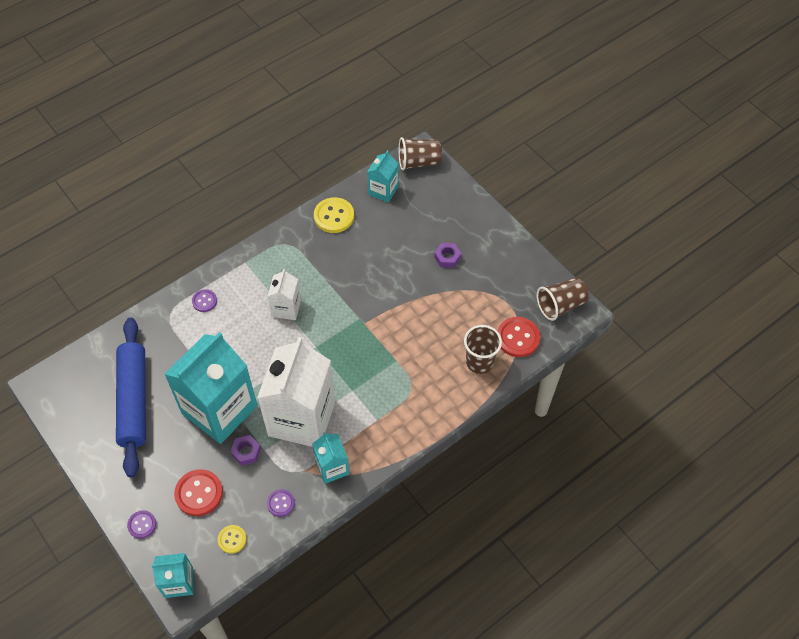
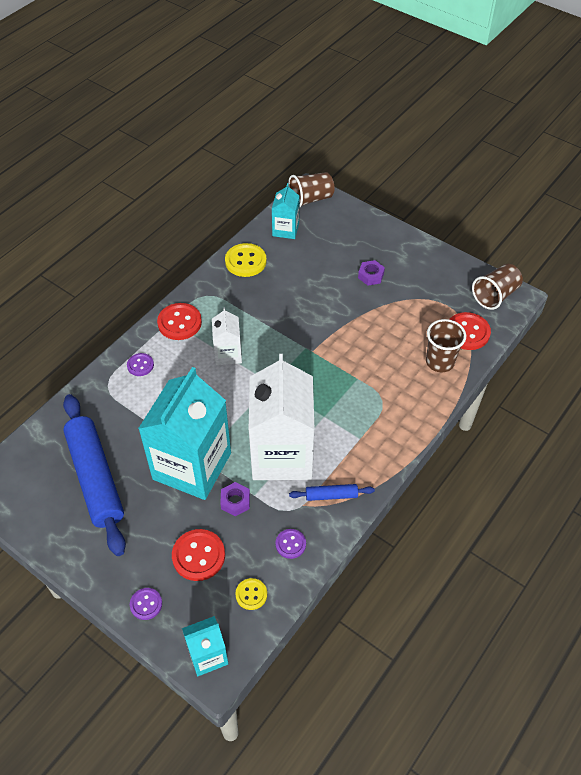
camera: 15 degrees left, 5 degrees down
turquoise carton [312,432,350,484] -> blue rolling pin [289,484,375,501]
none -> red button [157,303,202,340]

